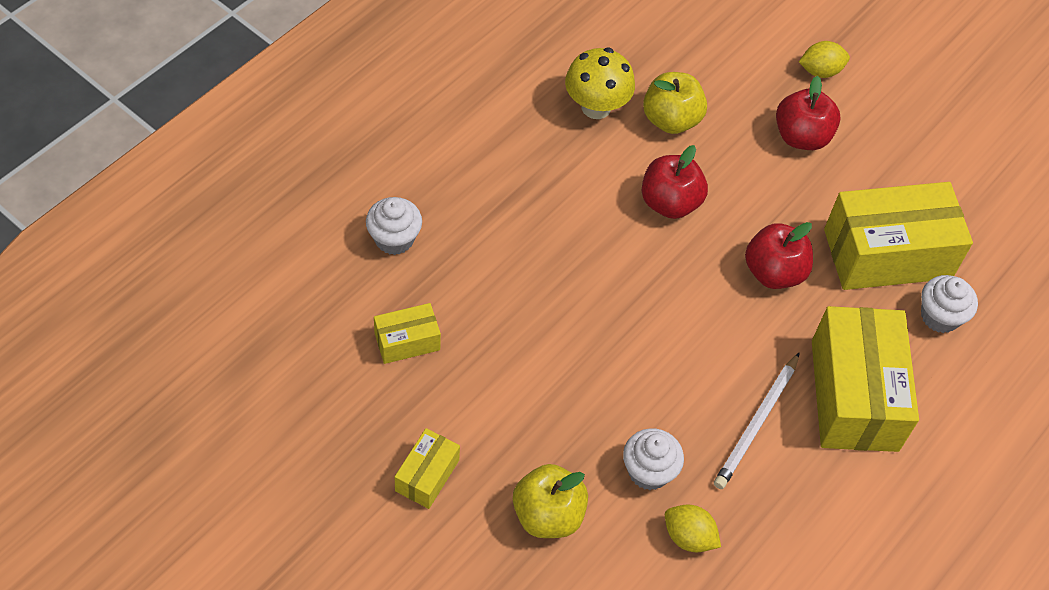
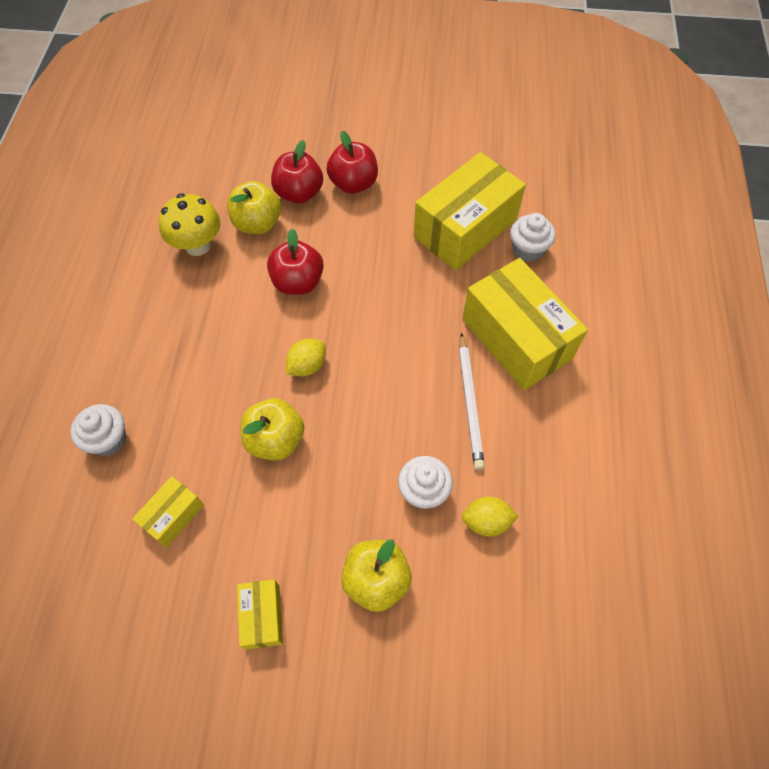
camera: 30 degrees left, 5 degrees up
red apple [745,222,813,289] -> red apple moved to [271,140,323,204]
yellow lemon [799,41,850,78] -> yellow lemon moved to [286,339,326,377]
none -> yellow apple [241,398,304,460]

